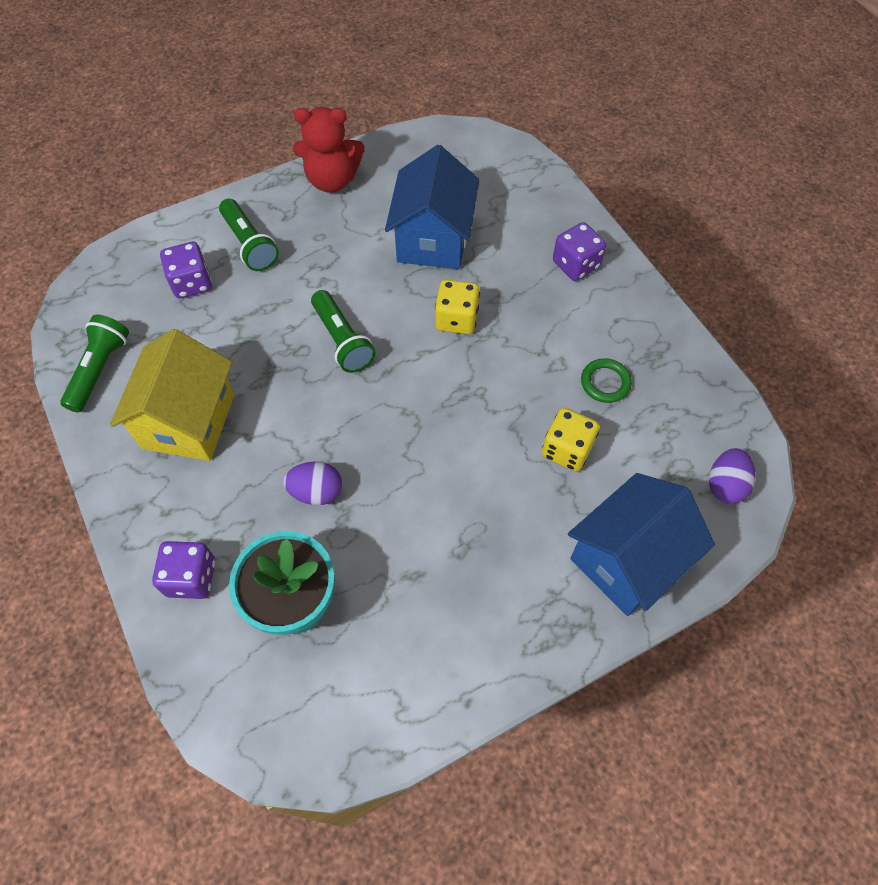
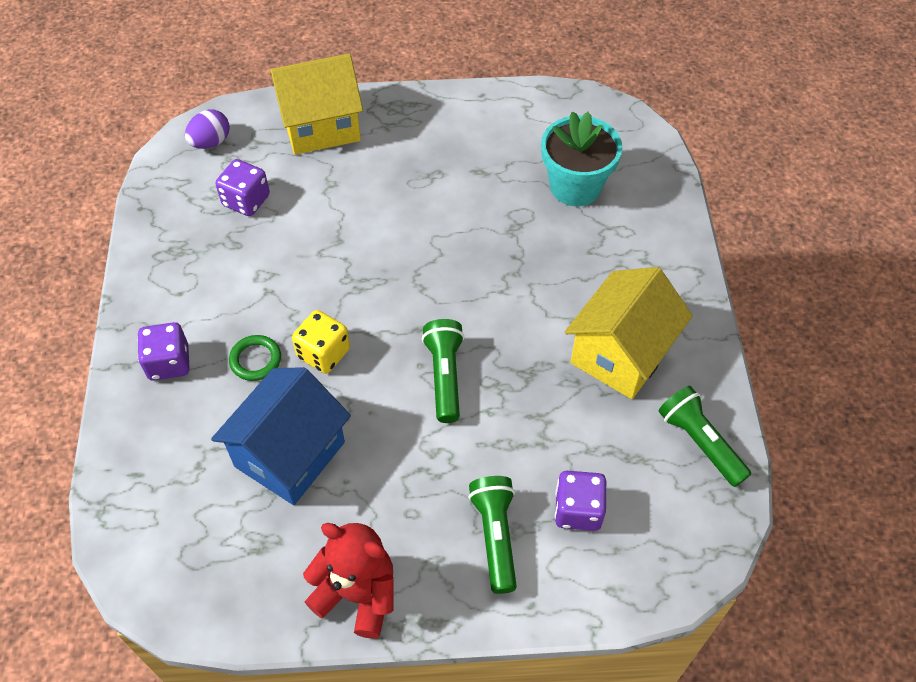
camera: 155 degrees left, 5 degrees down
green flashlight [60,314,129,413] -> green flashlight turned 105 degrees clockwise [658,386,751,487]
purple dice [152,541,215,599] -> purple dice moved to [216,159,270,216]
purple egg [283,462,342,505] -> none
yellow dice [542,408,600,471] -> none
blue house [568,473,715,616] -> yellow house [269,53,363,155]
green ring [581,358,632,403] -> green ring moved to [229,335,281,381]

